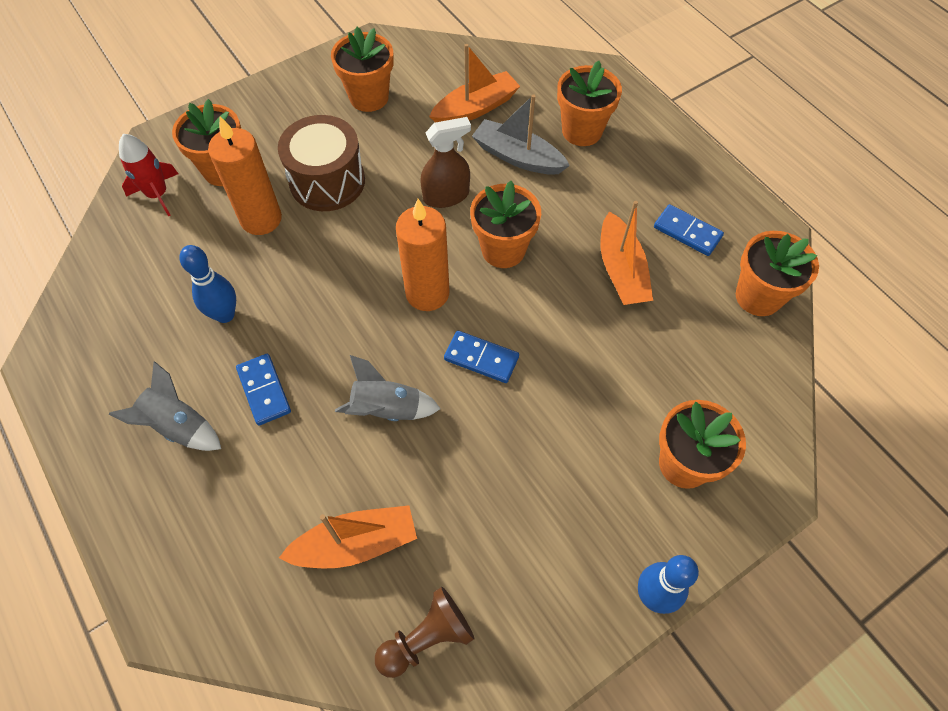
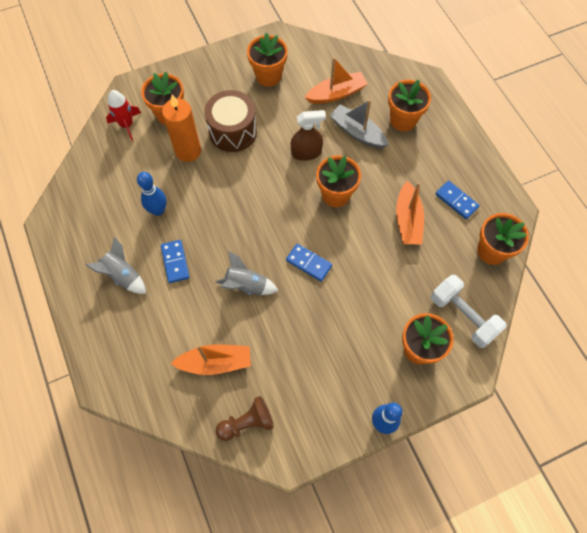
camera: 10 degrees right, 5 degrees up
orange candle [396,199,450,311] -> none
none -> white dumbbell [431,275,507,348]

